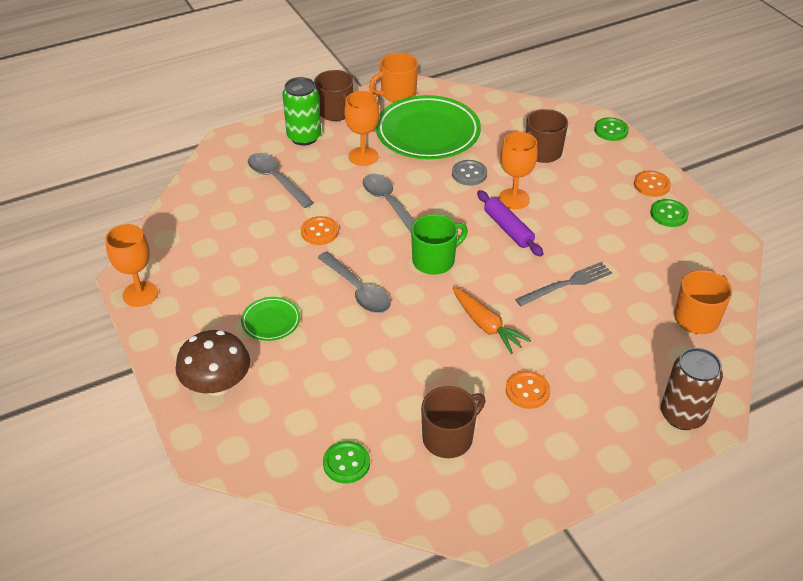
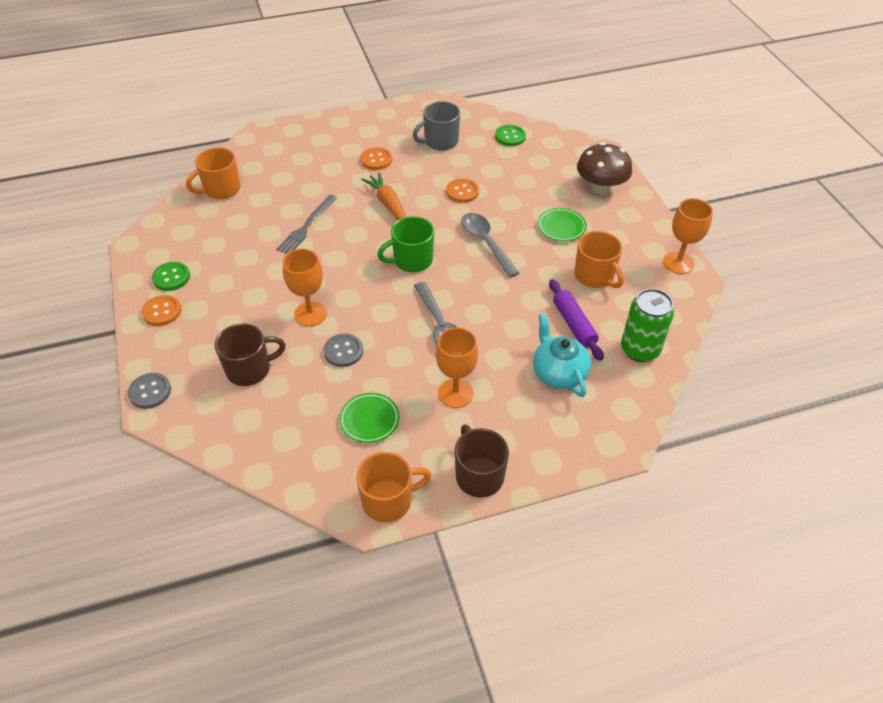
camera: 170 degrees left, 5 degrees up
grey spoon [248,153,314,208] -> turquoise teapot [533,313,591,397]
green can [283,77,321,146] -> green can moved to [621,289,674,362]
orange button [301,216,339,245] -> orange button moved to [446,178,479,203]
green plate [376,95,481,160] -> green plate [339,393,400,443], size x0.46
brown mug [421,386,486,458] -> grey mug [413,101,460,151]
purple rolling pin [477,190,544,257] -> purple rolling pin moved to [549,279,604,361]
grey fork [515,262,612,306] -> grey fork turned 45 degrees counterclockwise [276,195,337,254]
green button [594,117,629,141] -> grey button [128,373,171,409]
brown can [661,348,723,430] -> none
none -> orange mug [574,231,624,288]

